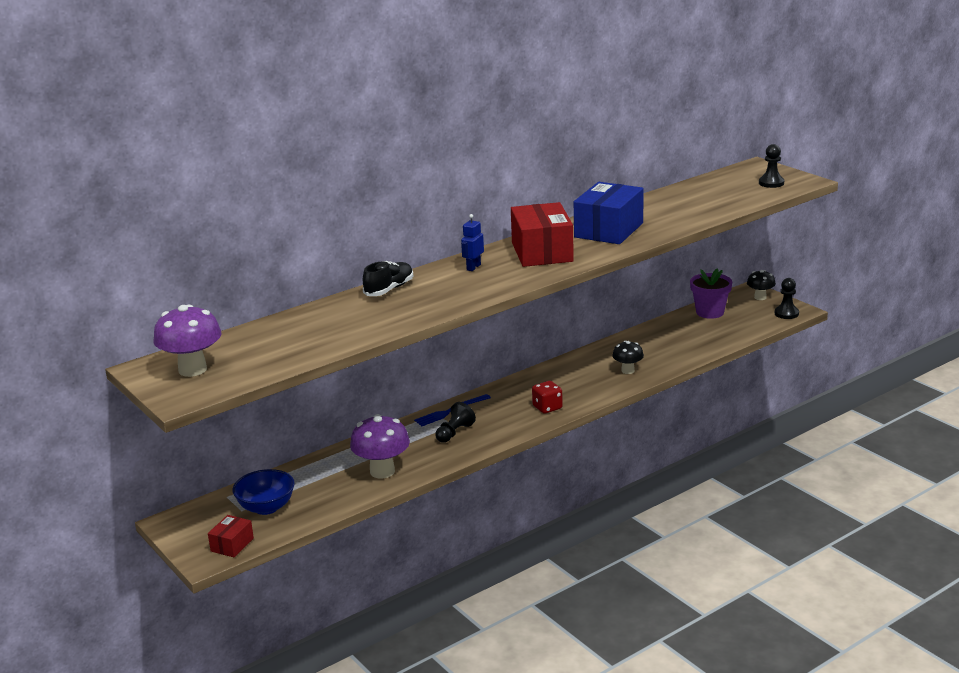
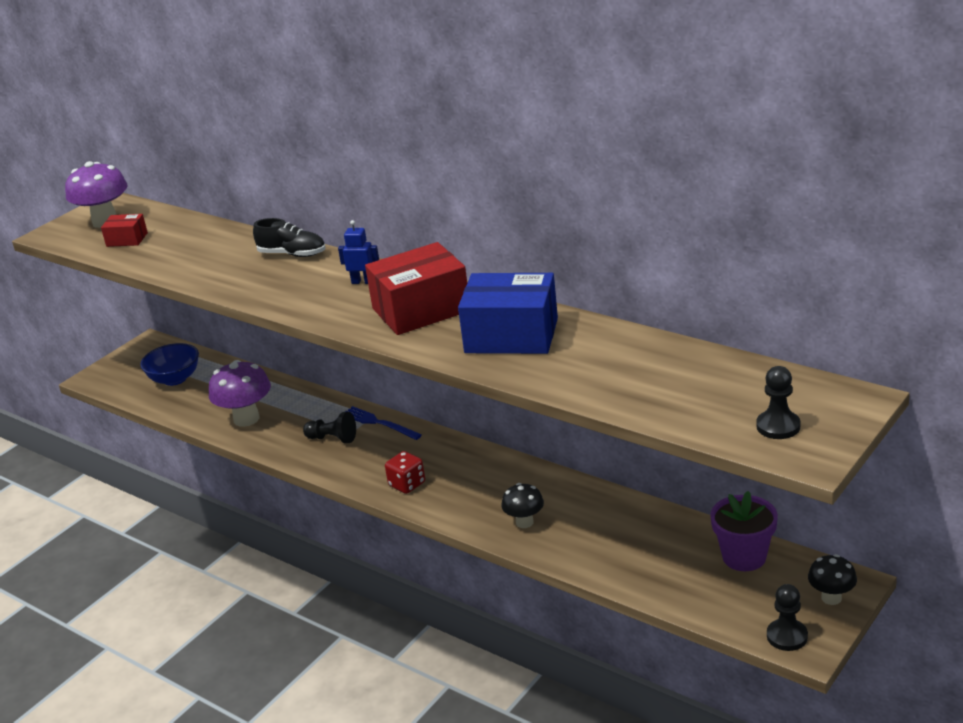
camera: 75 degrees right, 5 degrees up
red box [208,515,254,557] -> red box moved to [101,214,148,247]

